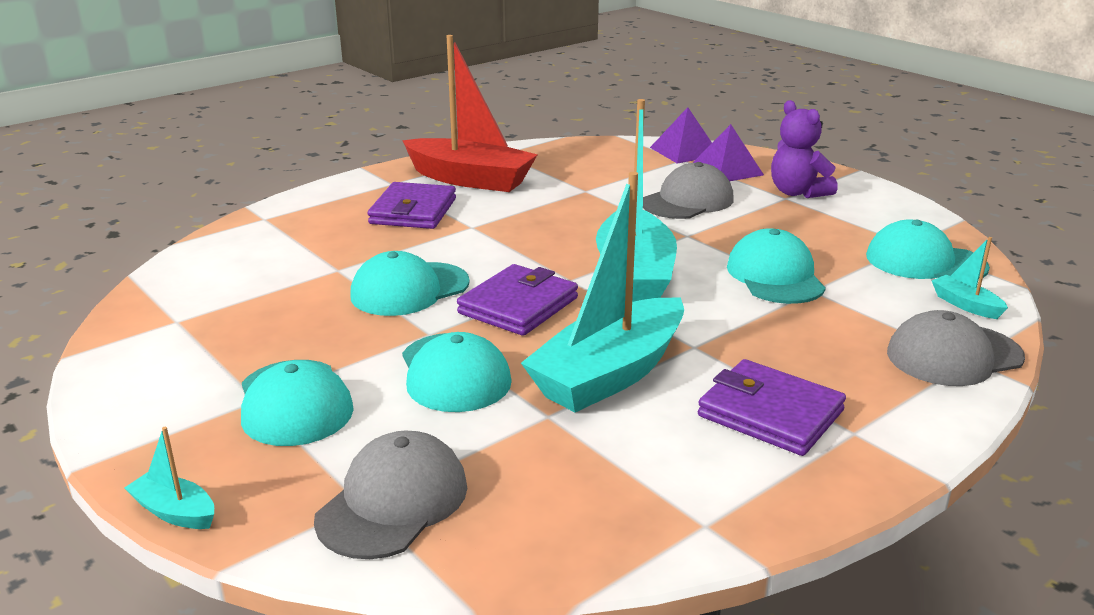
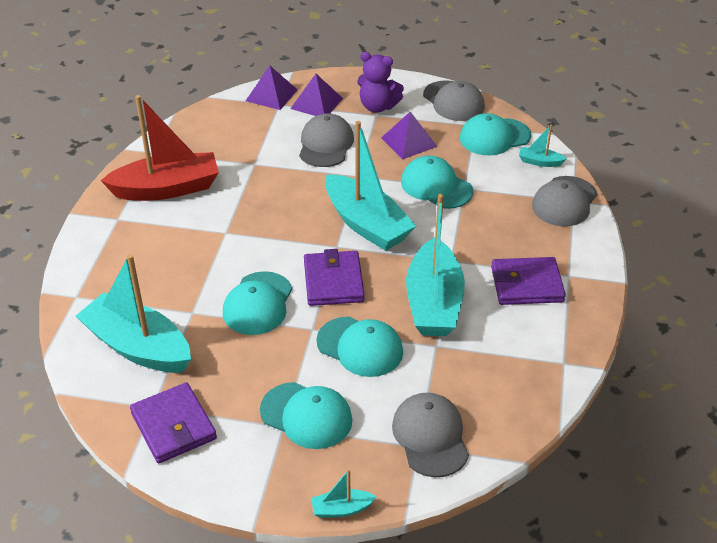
camera: 40 degrees left, 15 degrees up
purple wallet [368,182,456,229] -> purple wallet moved to [130,382,217,463]
none -> turquoise boat [76,254,191,373]
none -> purple pyramid [381,112,437,159]
none -> grey cap [423,80,485,121]

